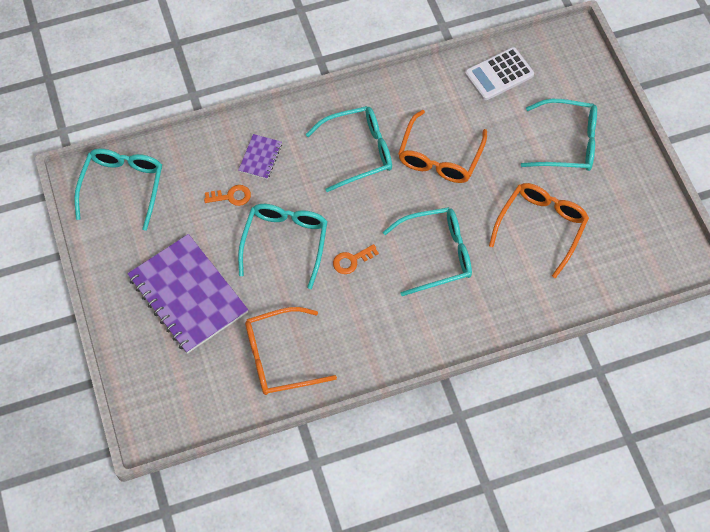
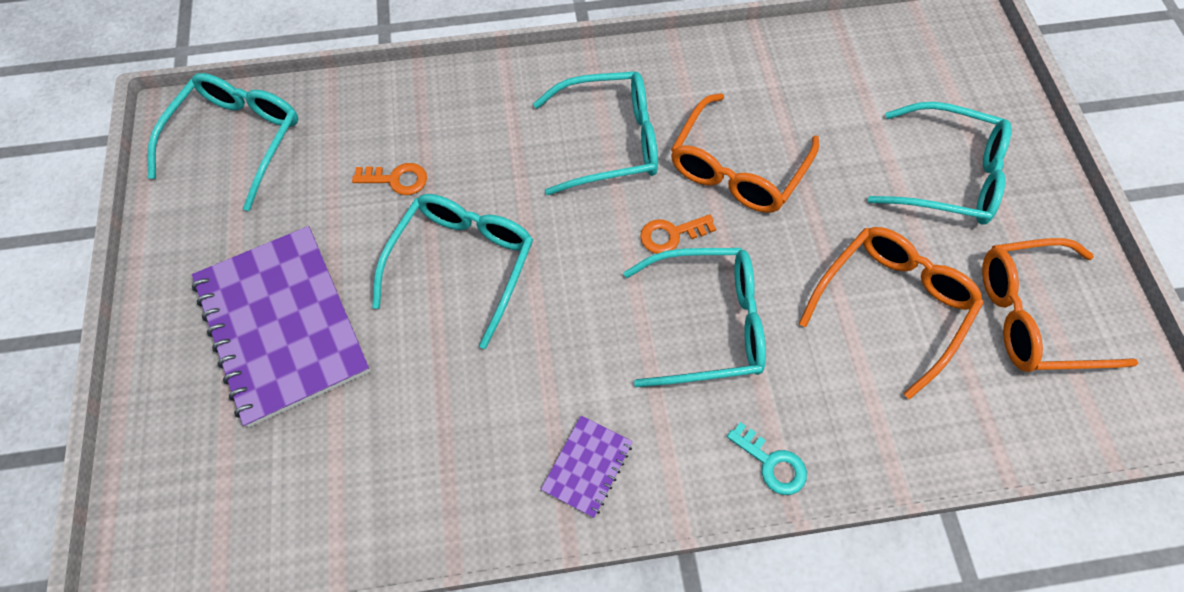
camera: 10 degrees right, 0 degrees up
purple notebook [239,134,282,179] -> purple notebook moved to [541,416,633,518]
orange glasses [245,307,337,395] -> orange glasses moved to [982,238,1138,372]
orange key [333,244,379,274] -> orange key moved to [640,214,716,254]
white calculator [465,47,534,100] -> none
none -> turquoise key [727,422,807,495]

